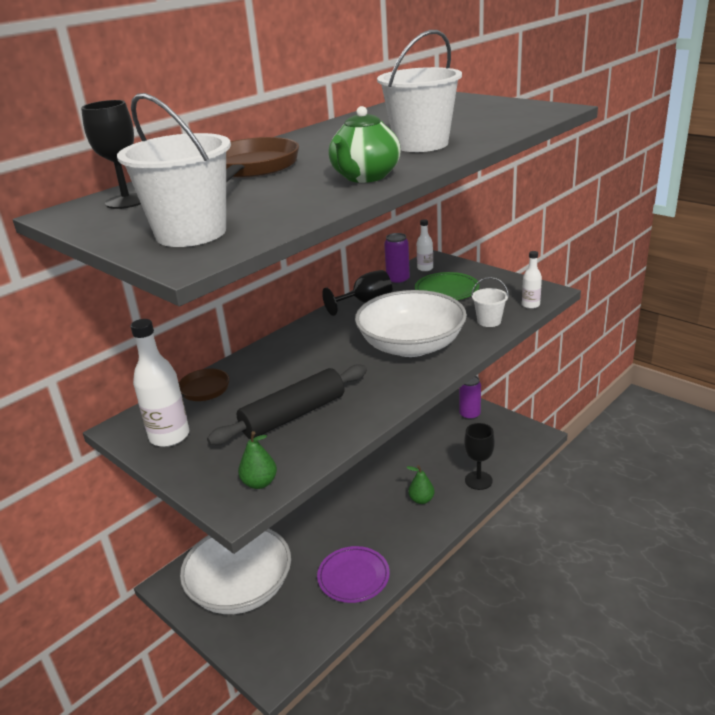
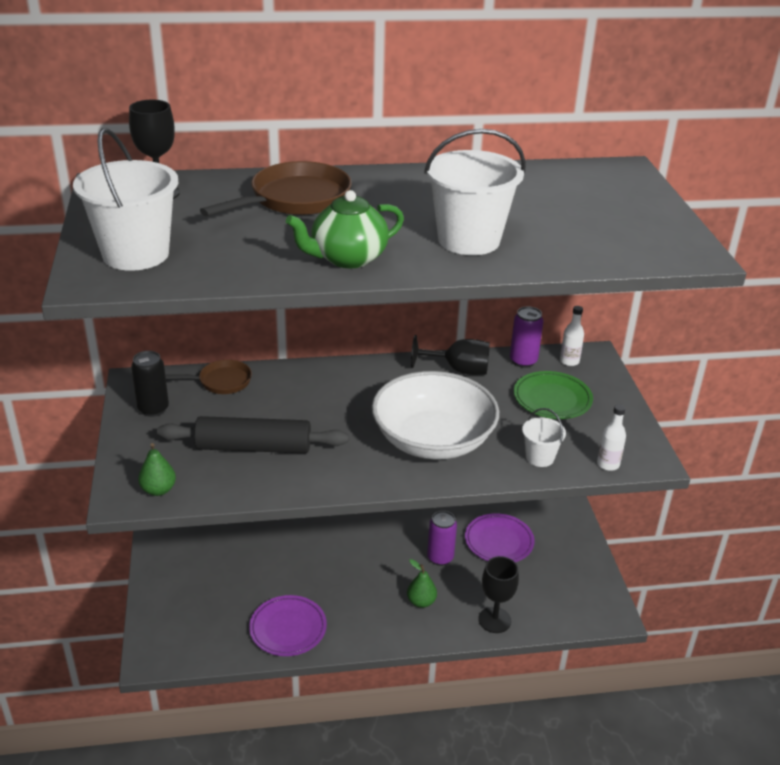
camera: 35 degrees right, 5 degrees up
white bottle [130,319,189,447] -> black can [131,351,169,417]
white bowl [180,529,291,614] -> none
purple can [459,376,481,420] -> purple can moved to [427,511,457,566]
none -> purple plate [465,513,534,562]

